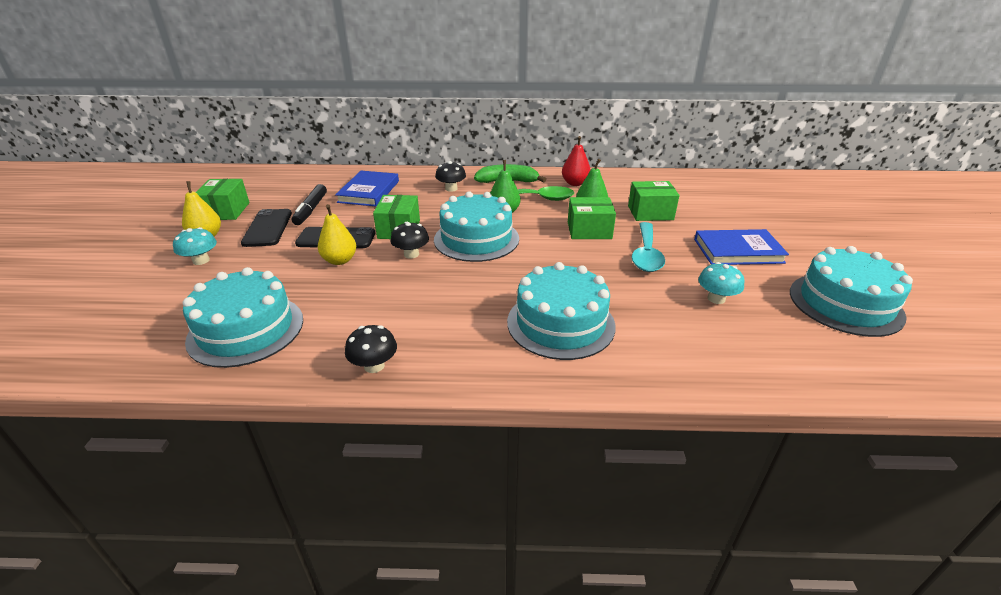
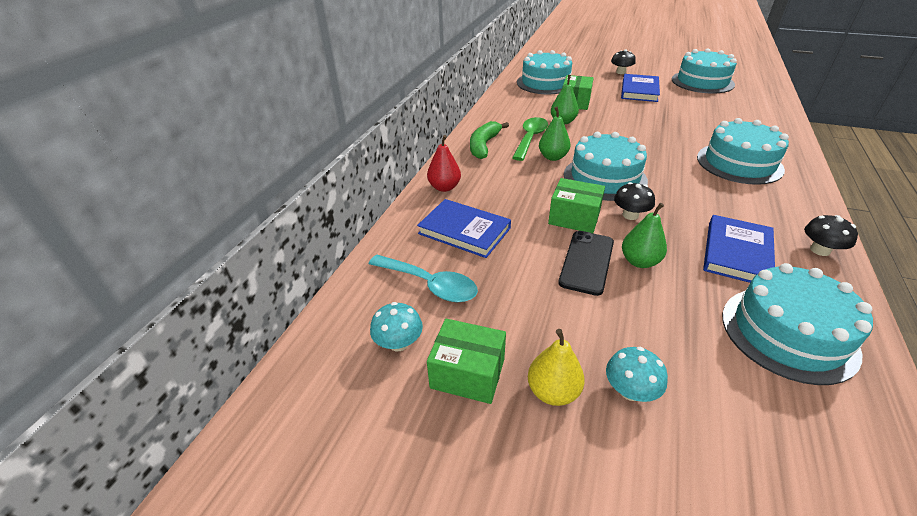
camera: 70 degrees left, 5 degrees up
black phone [241,209,292,247] -> none
black marker [292,184,327,225] -> none
yellow pear [318,204,356,265] -> green pear [622,203,667,268]
black mushroom [435,161,466,192] -> black mushroom moved to [611,49,636,74]
red pear [562,136,591,186] -> red pear moved to [427,135,461,192]
green box [568,197,616,239] -> none
turquoise spoon [632,222,665,272] -> turquoise spoon moved to [368,255,478,302]
turquoise mushroom [698,262,744,304] -> turquoise mushroom moved to [370,302,423,351]
none -> turquoise cake [517,50,572,94]
none -> blue book [703,215,775,283]

